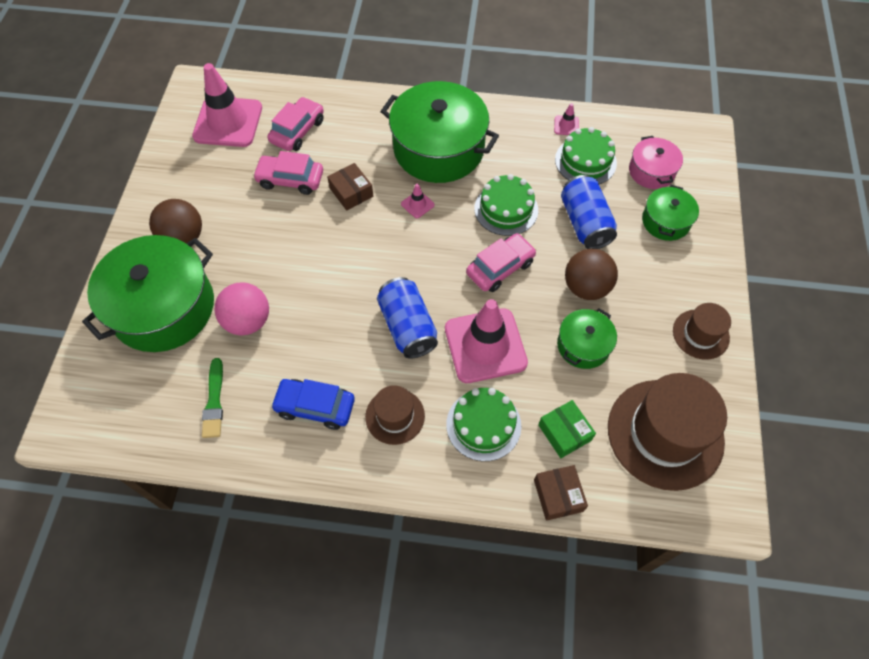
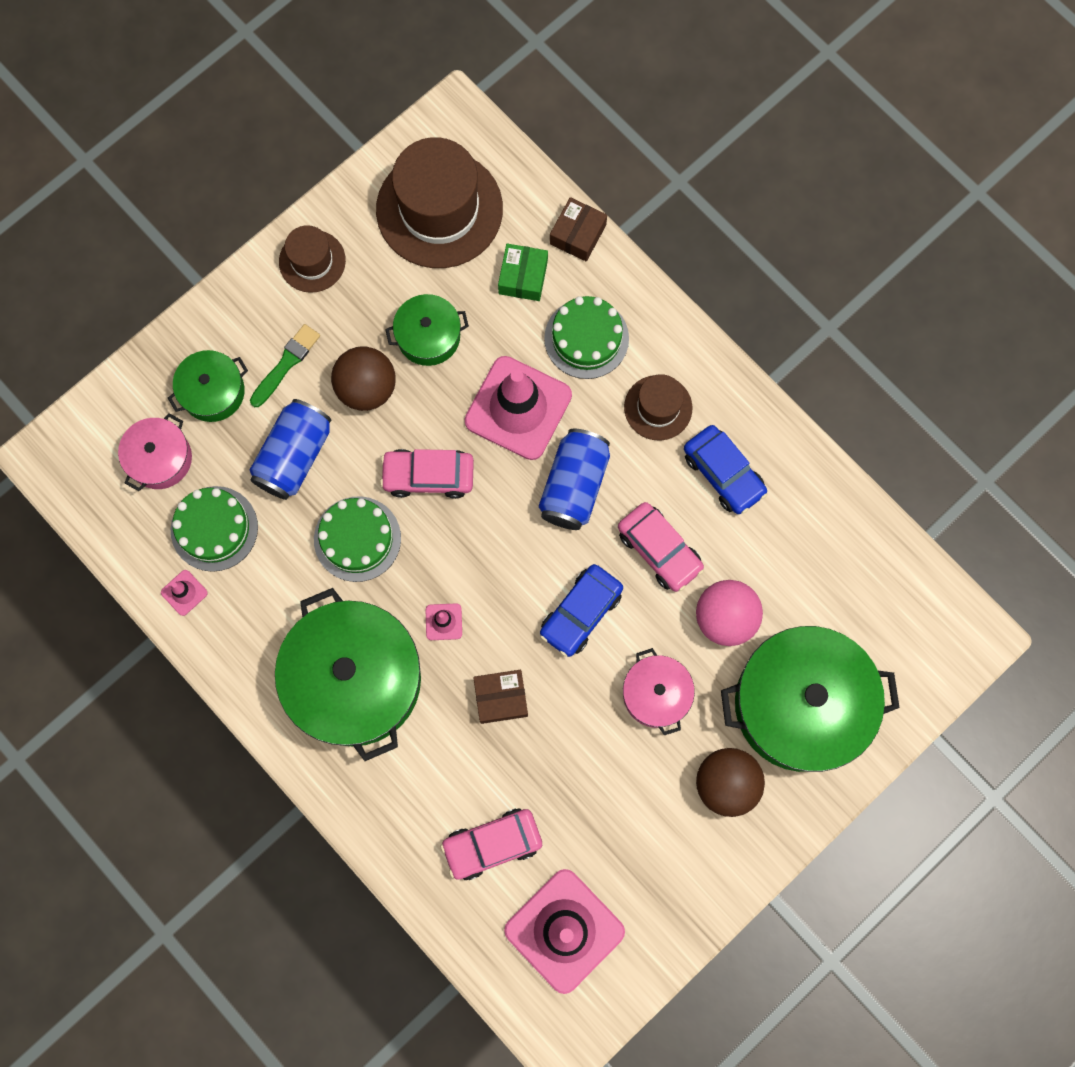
camera: 140 degrees left, 15 degrees up
green brush [202,358,223,438] -> green brush moved to [250,324,320,407]
pink car [253,151,323,195] -> pink car moved to [618,502,704,592]
brown box [327,163,373,211] -> brown box turned 75 degrees clockwise [473,670,528,724]
none -> blue car [540,564,623,657]
none -> pink pot [623,648,695,735]

